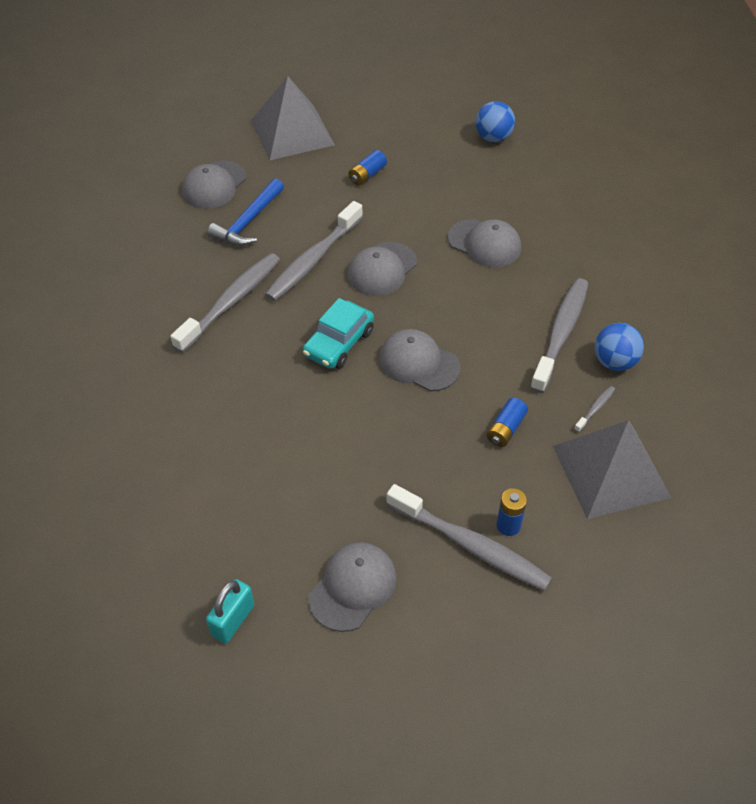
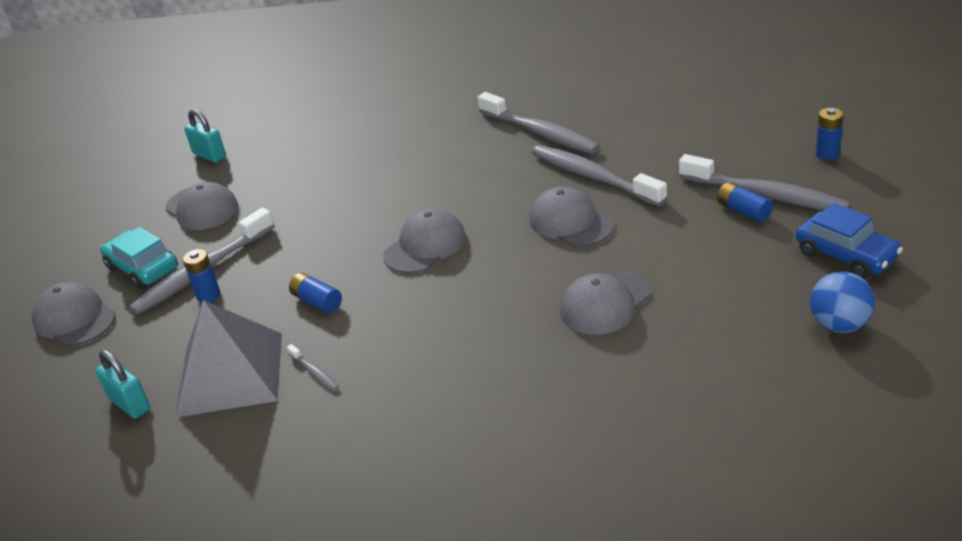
camera: 105 degrees right, 15 degrees down
grey cap [182,161,246,209] -> grey cap moved to [32,282,116,346]
blue hammer [207,178,284,246] -> none
grey pyramid [251,76,335,160] -> blue battery [816,108,843,160]
turquoise car [303,298,374,369] -> turquoise car moved to [100,227,178,289]
grey toothbrush [530,278,589,393] -> grey toothbrush moved to [679,154,850,211]
blue ball [595,323,644,371] -> none
none -> turquoise padlock [95,350,150,419]
none -> blue car [796,203,903,279]

